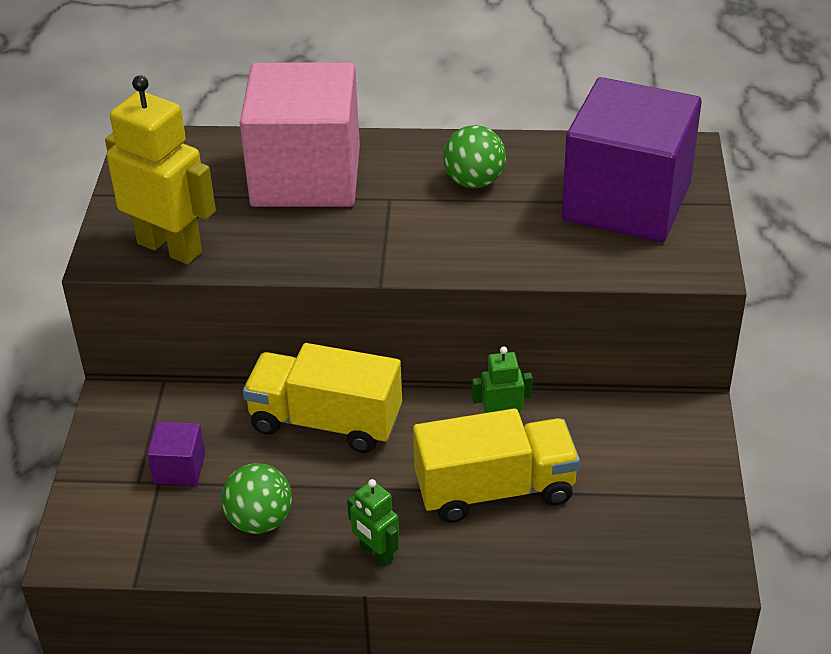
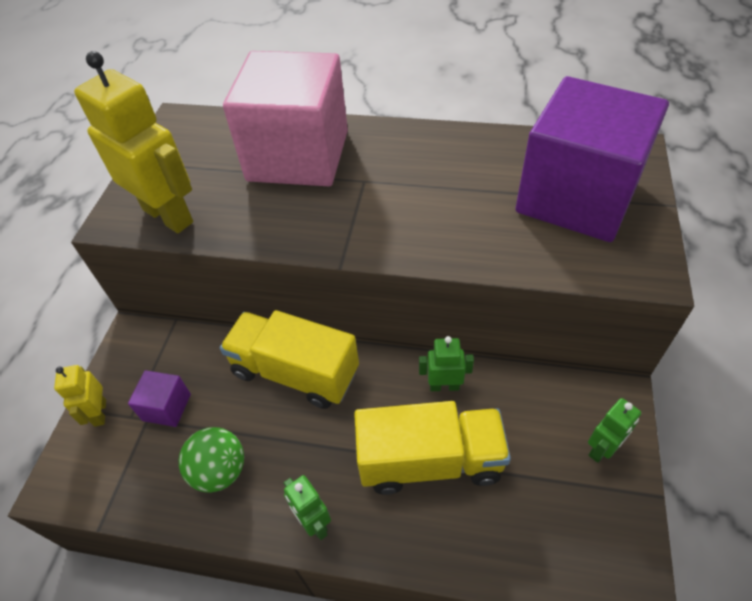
camera: 10 degrees right, 10 degrees up
green ball [443,125,506,188] -> none
none -> yellow robot [54,365,106,427]
none -> green robot [588,398,641,463]

